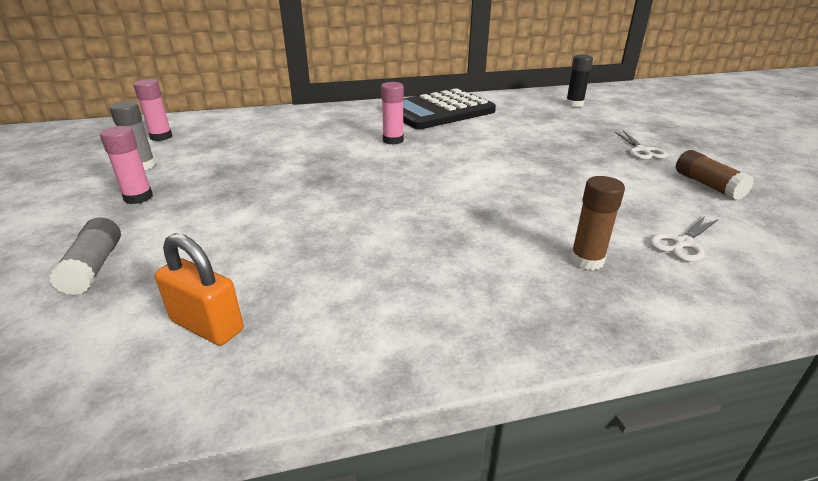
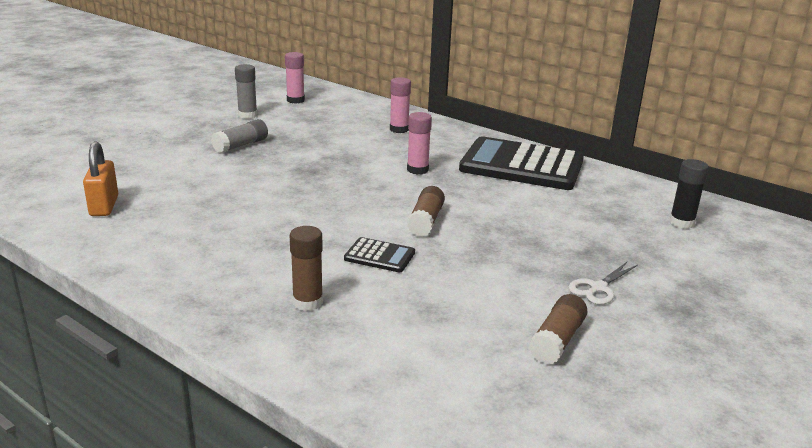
camera: 50 degrees right, 5 degrees down
grey glue stick [49,217,121,295] -> grey glue stick moved to [211,119,268,153]
pink glue stick [100,126,153,204] -> pink glue stick moved to [390,77,411,133]
white scissors [650,216,719,262] -> none
none -> black calculator [344,237,415,272]
none -> brown glue stick [407,186,445,237]

